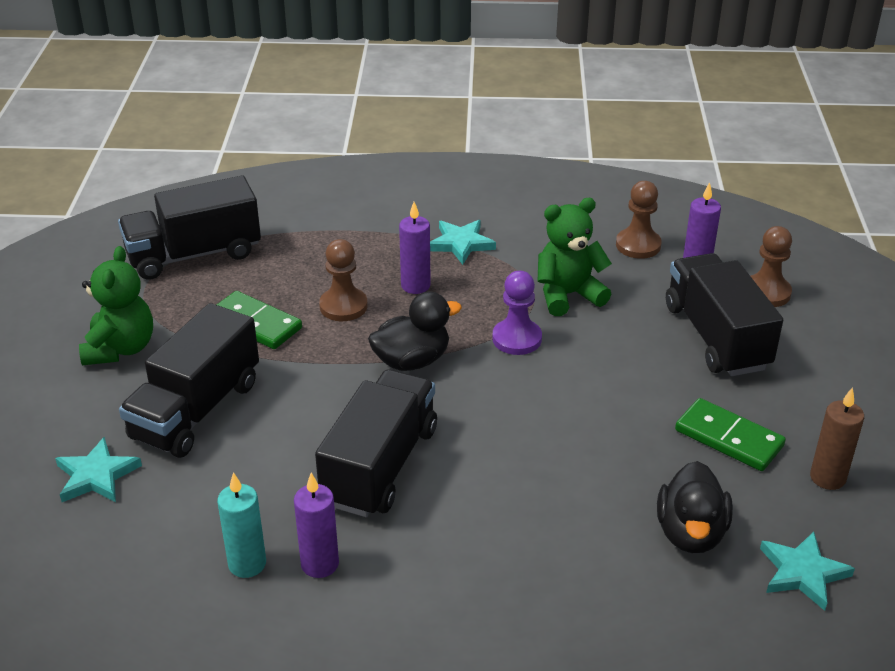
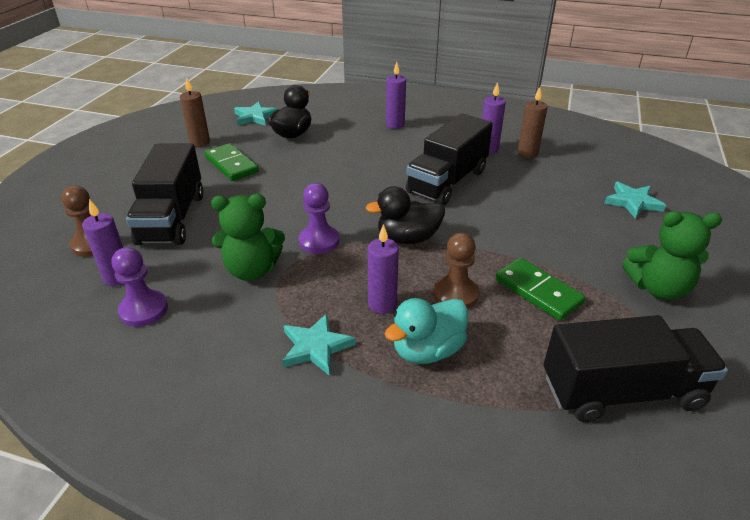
camera: 165 degrees left, 0 degrees up
green teddy bear [79,246,153,365] -> green teddy bear turned 105 degrees counterclockwise [622,211,722,300]
black truck [119,303,259,458] -> none
turquoise candle [217,472,266,578] -> brown candle [518,87,547,158]
brown pawn [616,181,662,259] -> purple pawn [112,247,168,327]
none -> turquoise duck [385,298,468,364]
none -> purple candle [386,62,406,129]

